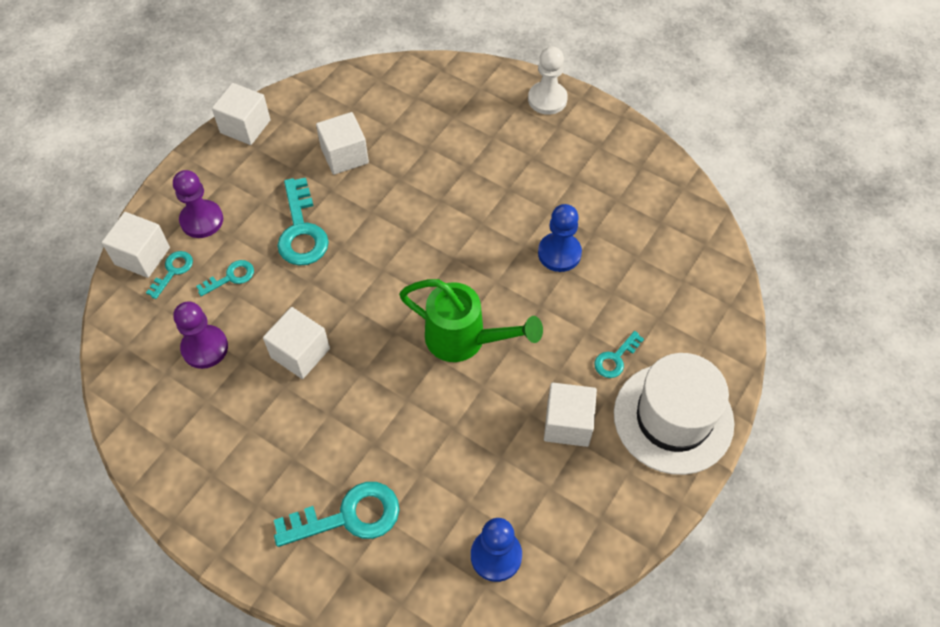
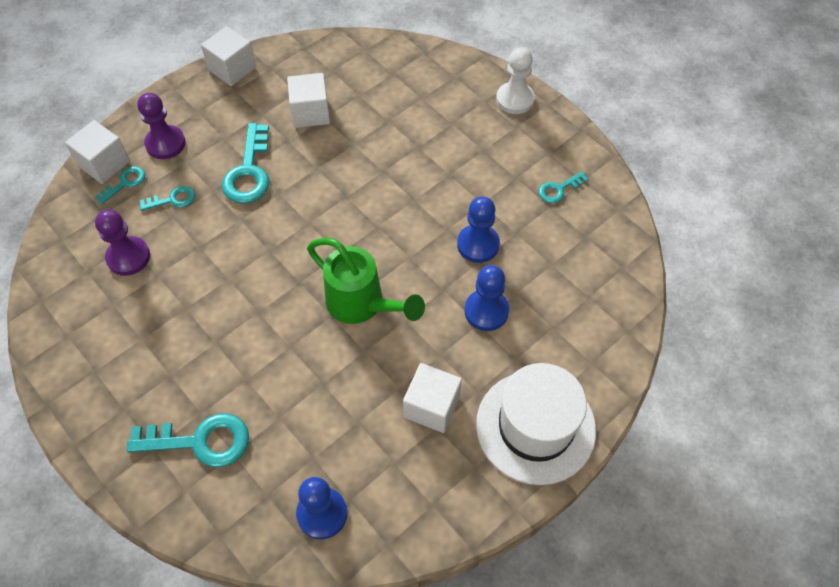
camera: 15 degrees right, 0 degrees up
white cube [263,307,330,379] -> none
turquoise key [594,331,644,378] -> turquoise key moved to [538,171,588,203]
none -> blue pawn [464,265,509,331]

